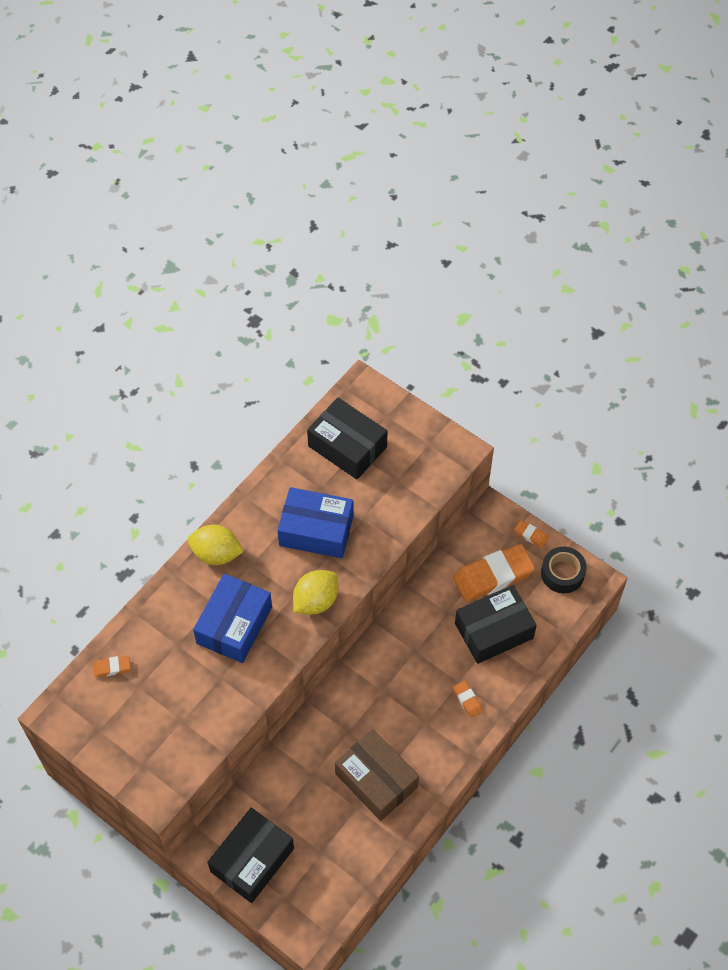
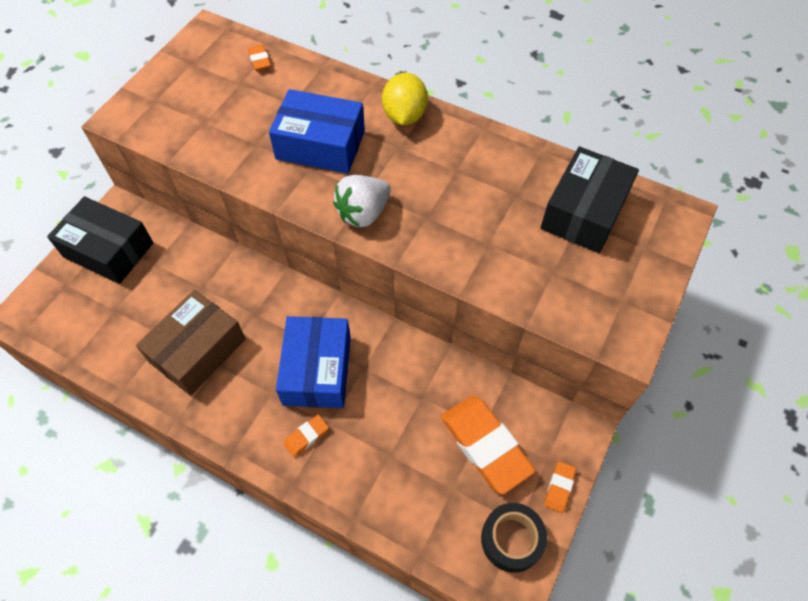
camera: 80 degrees right, 0 degrees up
blue box [277,487,354,558] -> blue box moved to [276,316,351,408]
yellow lemon [293,570,338,615] -> white strawberry [333,175,391,227]
black box [455,585,537,664] -> none

